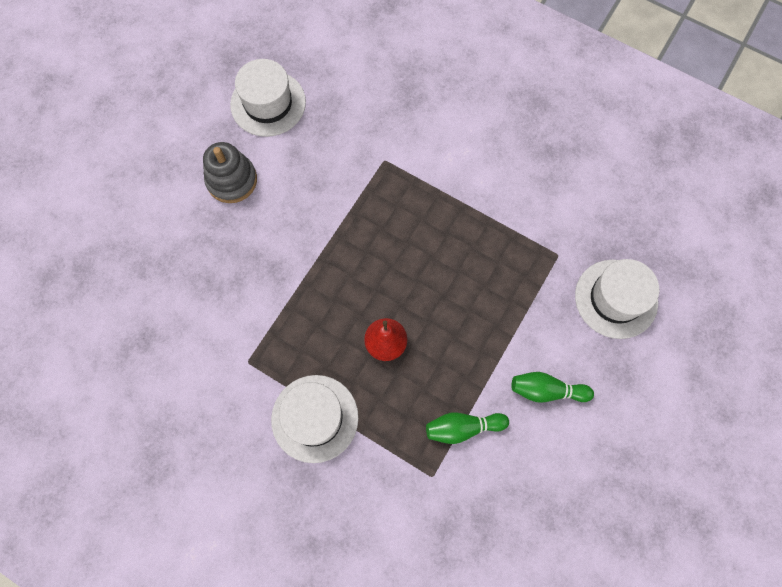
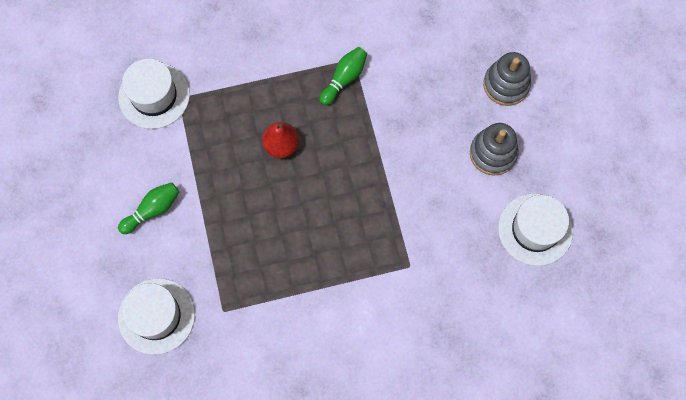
camera: 135 degrees right, 0 degrees up
white hat [271,375,359,463] -> white hat moved to [118,59,190,129]
green bowling pin [426,412,509,444] -> green bowling pin moved to [319,47,367,105]
none -> grey stacking toy [483,52,531,106]

